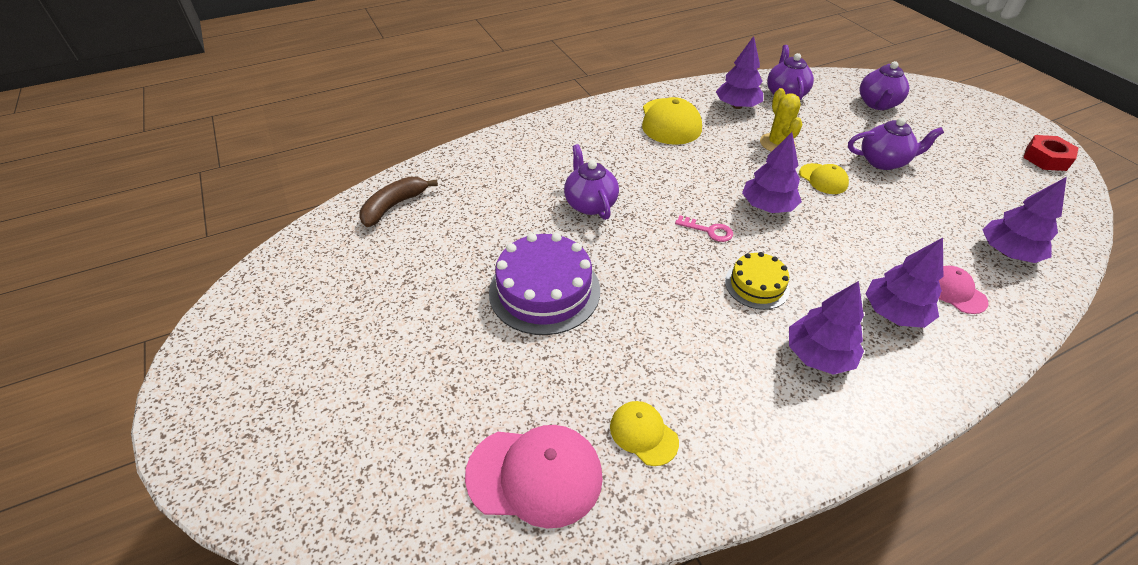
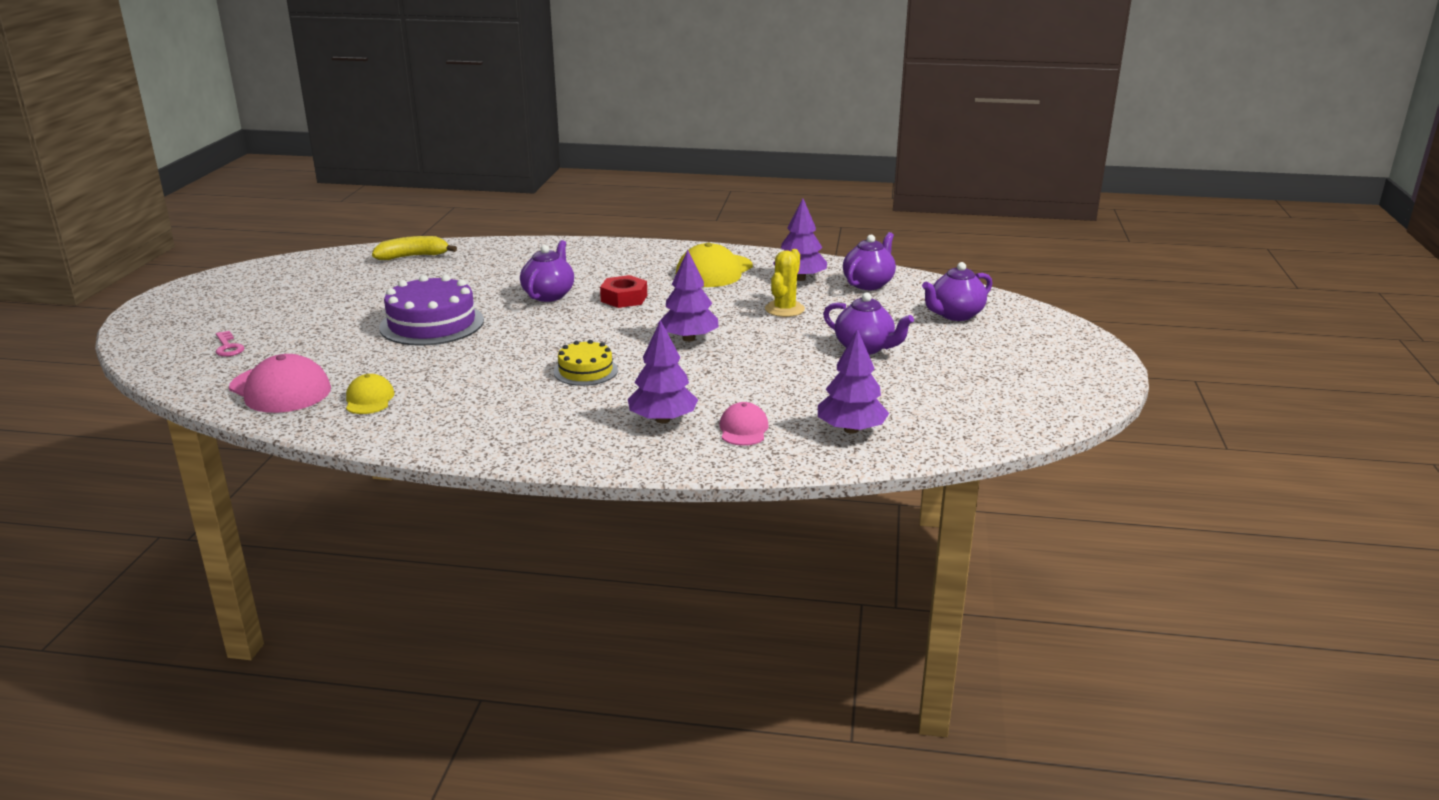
camera: 35 degrees right, 20 degrees down
brown banana [360,176,438,227] -> yellow banana [372,236,457,260]
pink key [675,215,733,242] -> pink key moved to [216,331,245,357]
purple tree [789,281,864,375] -> none
yellow cap [799,163,849,194] -> none
red nut [1023,135,1078,171] -> red nut moved to [600,275,647,308]

